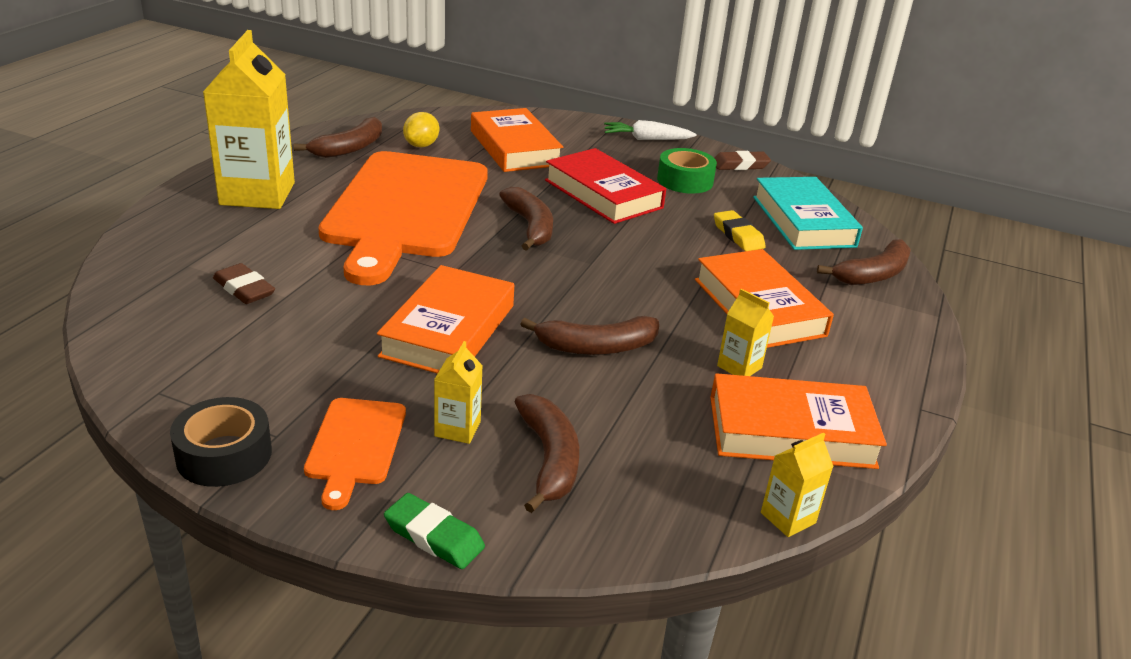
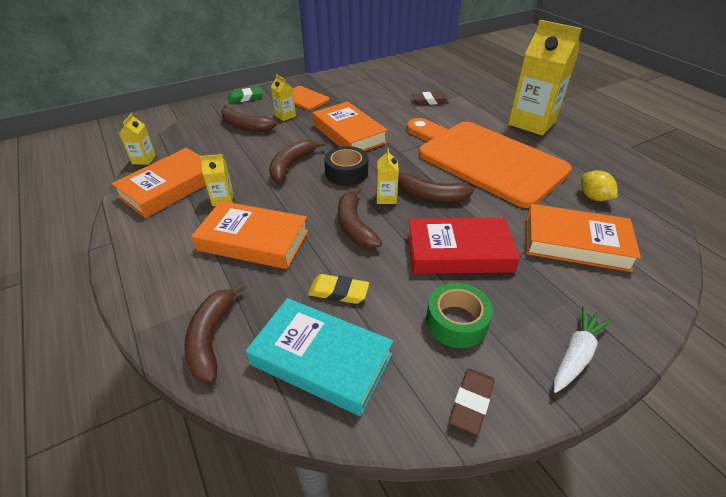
camera: 130 degrees right, 10 degrees up
black tape [170,397,272,487] -> black tape moved to [324,146,368,186]
brown banana [294,117,382,158] -> brown banana moved to [338,186,382,248]
none -> yellow carton [376,149,399,204]

